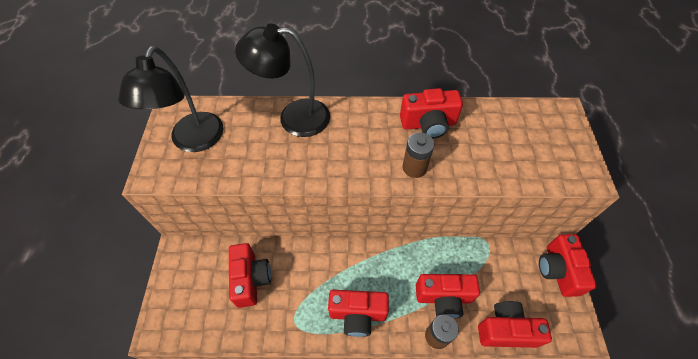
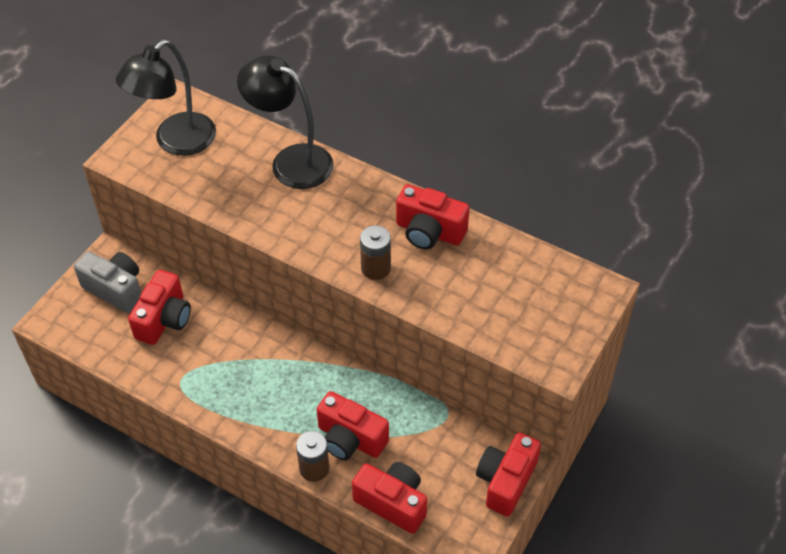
camera: 30 degrees right, 5 degrees down
red camera [328,290,389,337] -> none
none -> grey camera [74,251,142,313]

